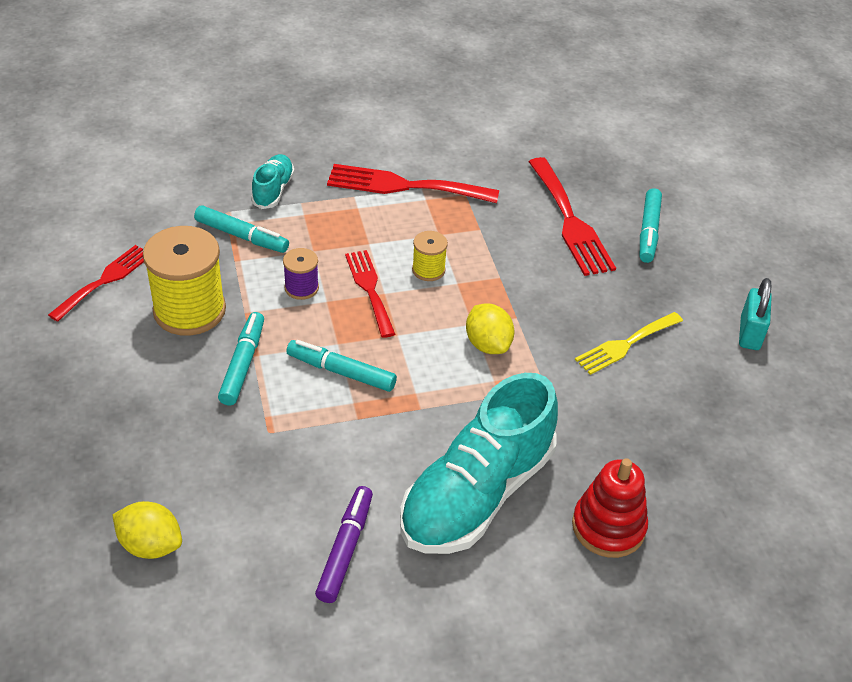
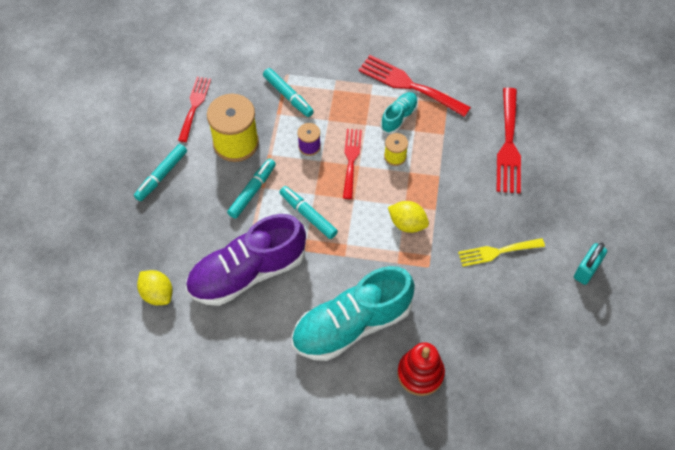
camera: 25 degrees right, 15 degrees up
red fork [48,245,144,322] -> red fork turned 45 degrees counterclockwise [178,77,211,142]
turquoise shoe [251,154,295,209] -> turquoise shoe moved to [380,92,418,134]
purple marker [315,486,373,603] -> none
yellow lemon [466,303,514,354] -> yellow lemon turned 60 degrees counterclockwise [388,201,429,233]
turquoise marker [640,188,662,263] -> turquoise marker moved to [134,144,187,201]
none -> purple shoe [186,214,306,306]

